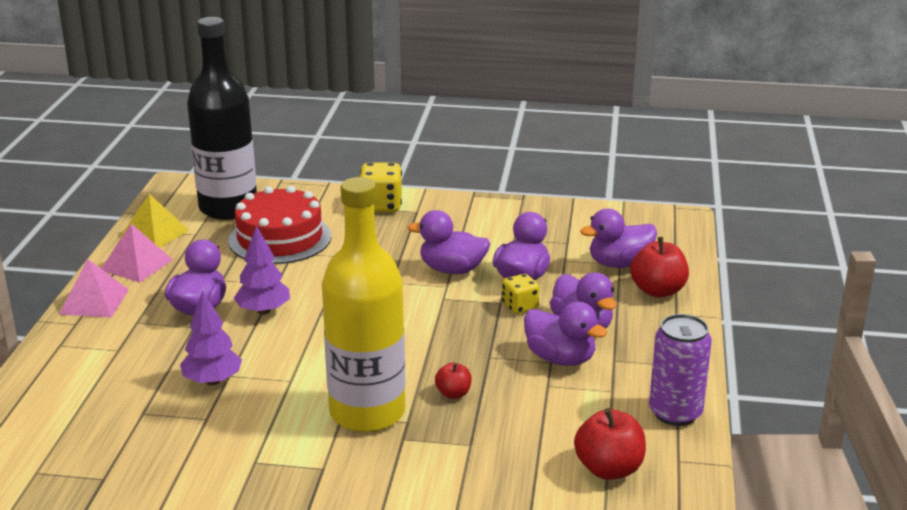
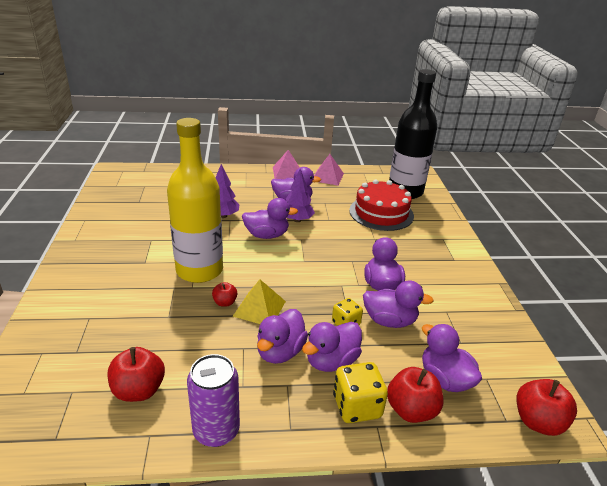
camera: 75 degrees right, 5 degrees up
yellow pyramid [120,194,189,248] -> yellow pyramid moved to [233,280,286,324]
yellow dice [360,163,402,212] -> yellow dice moved to [333,362,388,423]
none -> purple duck [242,198,298,239]
none -> red apple [516,379,577,436]

